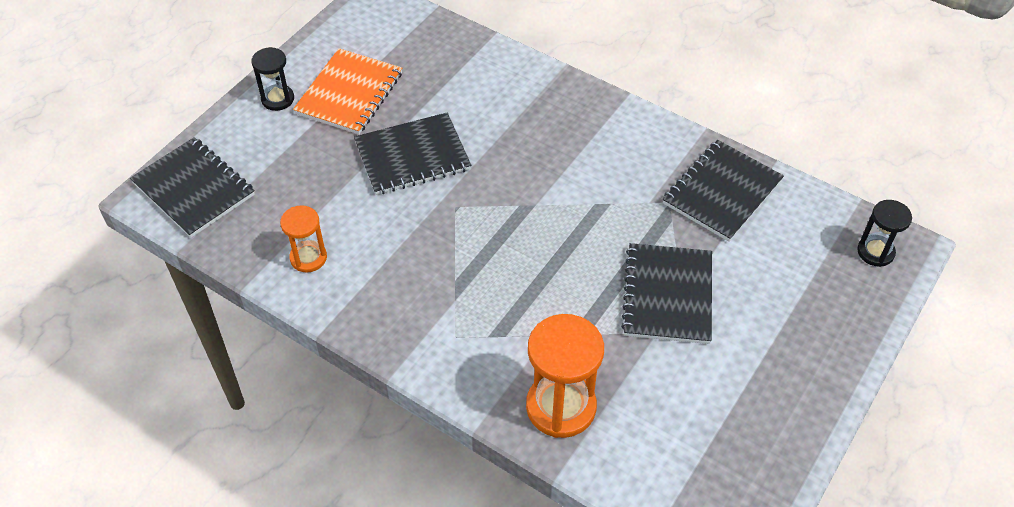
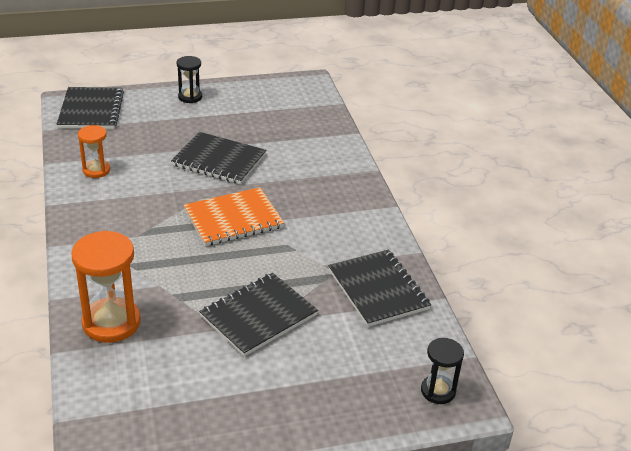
camera: 40 degrees right, 15 degrees down
orange notebook [293,48,402,134] -> orange notebook moved to [184,187,284,246]
black notebook [662,140,784,242] -> black notebook turned 75 degrees clockwise [328,250,431,327]

